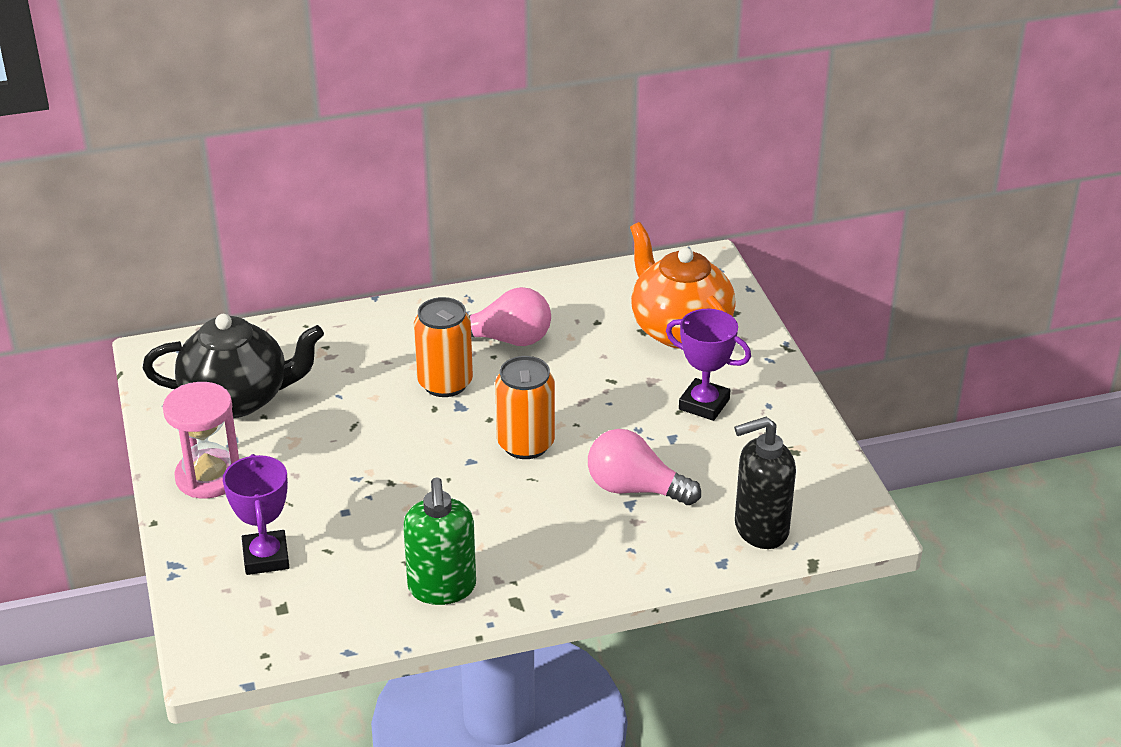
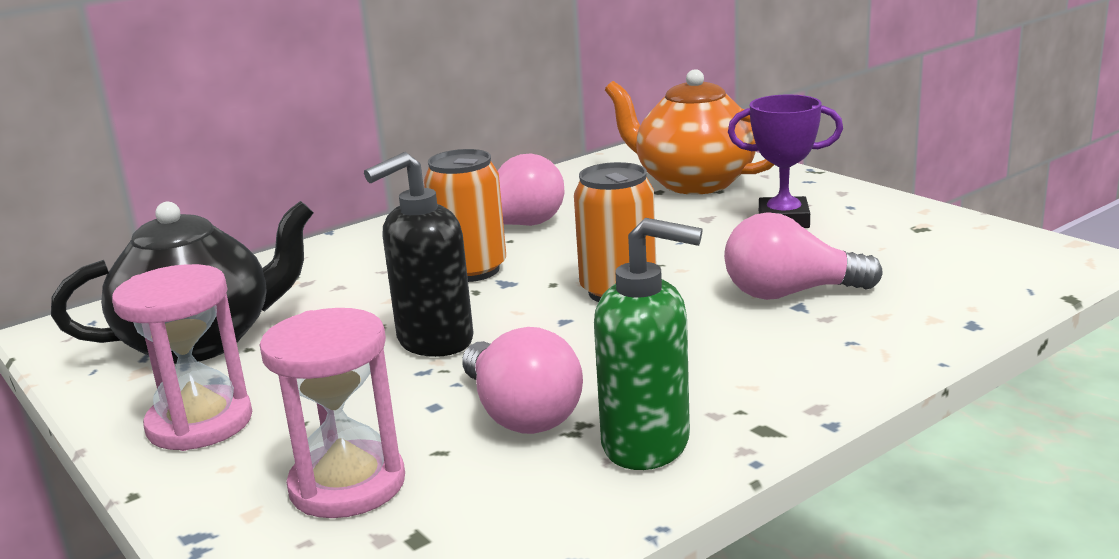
camera: 20 degrees left, 15 degrees down
purple trophy [223,454,289,575] -> pink hourglass [260,308,405,518]
green soap dispenser [403,477,476,605] -> green soap dispenser turned 45 degrees counterclockwise [594,218,703,470]
black soap dispenser [734,417,796,549] -> black soap dispenser moved to [364,152,474,357]
none -> pink light bulb [462,327,583,434]

